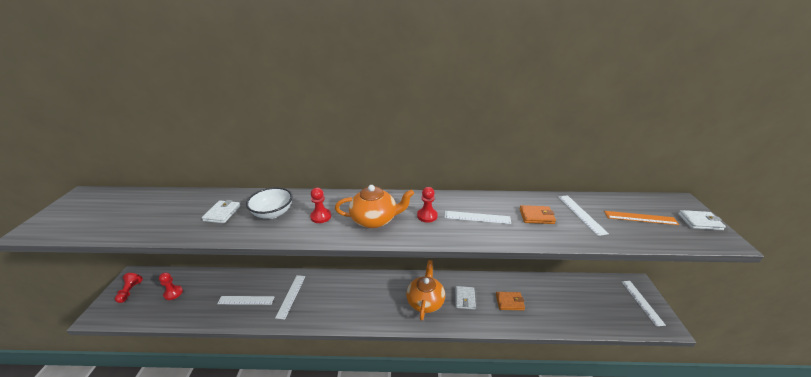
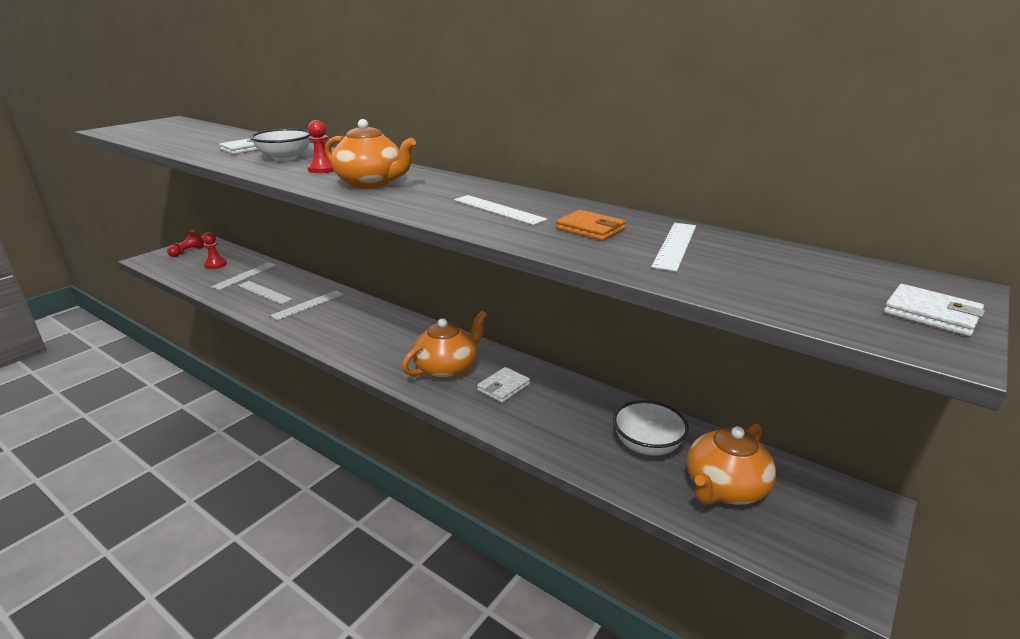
camera: 35 degrees right, 5 degrees down
red pawn [417,187,438,223] -> none
orange wallet [496,292,525,310] -> none
orange ruler [604,211,679,225] -> none
white ruler [621,281,666,326] -> white ruler moved to [211,263,276,290]
none -> white bowl [613,400,689,456]
none -> orange teapot [686,424,776,505]

